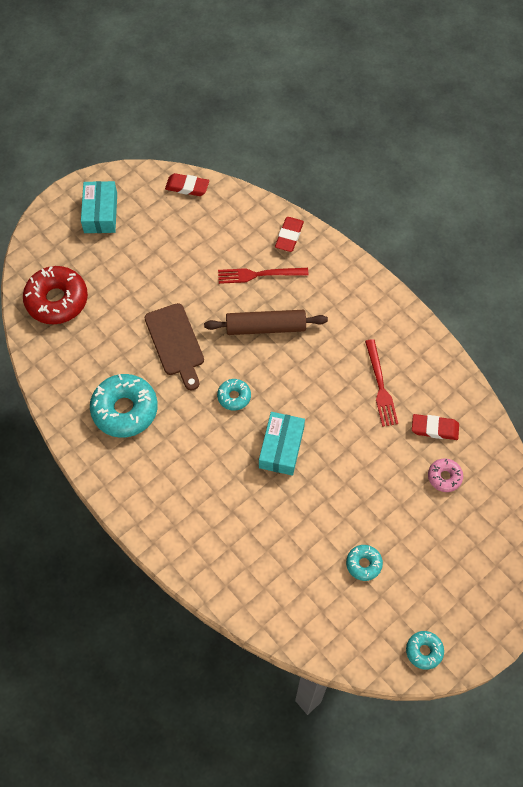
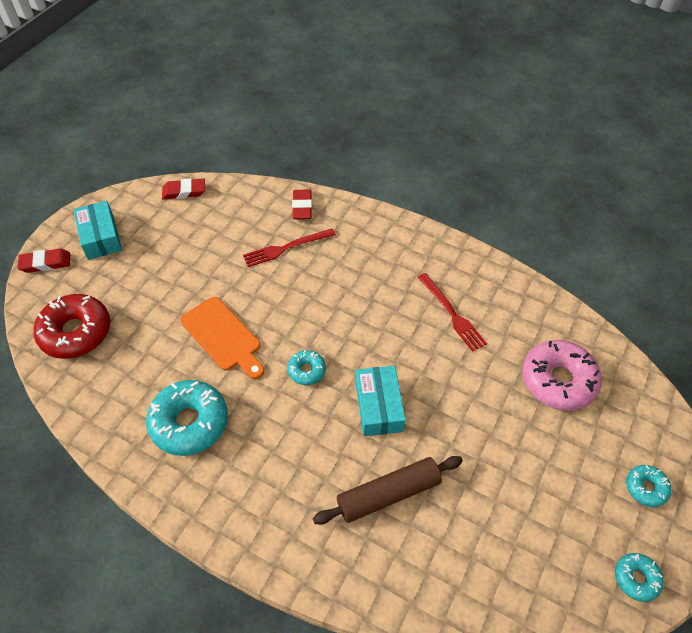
camera: 20 degrees left, 10 degrees down
brown cutting board [144,303,204,390] -> orange cutting board [180,297,264,379]
brown rolling pin [204,310,328,335] -> brown rolling pin moved to [313,456,463,525]
turquoise donut [346,545,383,581] -> turquoise donut moved to [626,465,671,507]
red eraser [412,414,459,440] -> red eraser moved to [18,248,70,273]
pink donut [428,458,463,492] -> pink donut [522,340,602,411], size x1.97

